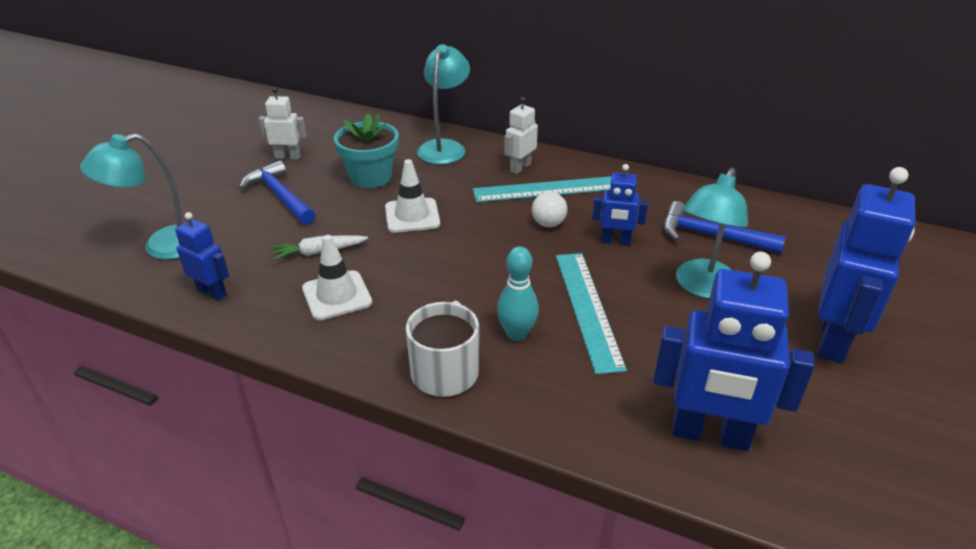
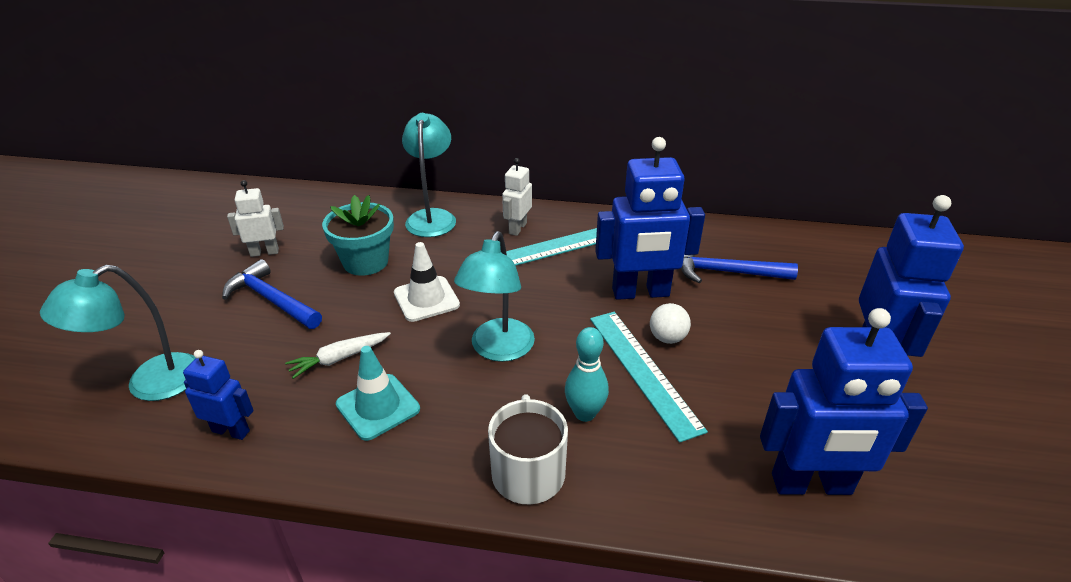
camera: 15 degrees left, 0 degrees up
white traffic cone [302,235,372,320] -> turquoise traffic cone [336,346,420,441]
white ball [532,191,567,227] -> white ball moved to [650,303,691,344]
blue robot [592,164,648,245] -> blue robot [595,137,705,300], size x1.91
turquoise lamp [676,168,748,298] -> turquoise lamp moved to [454,231,535,362]

